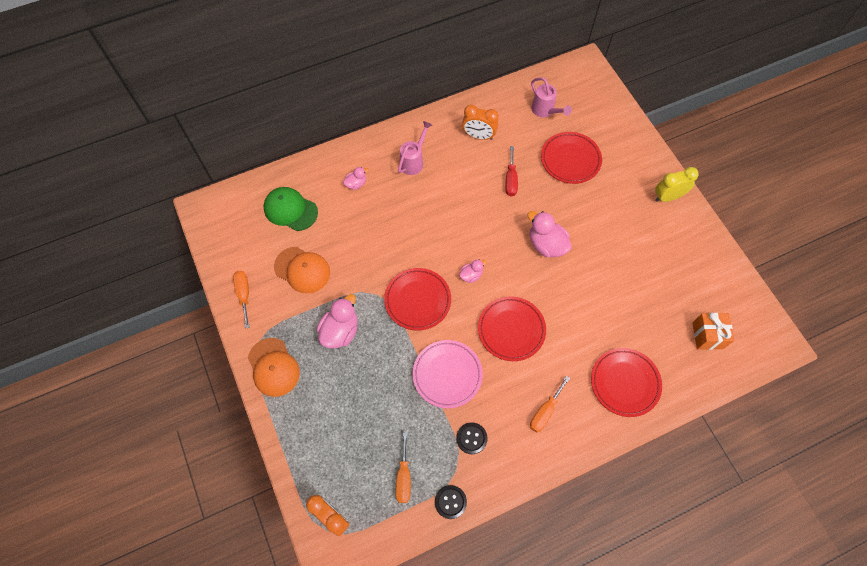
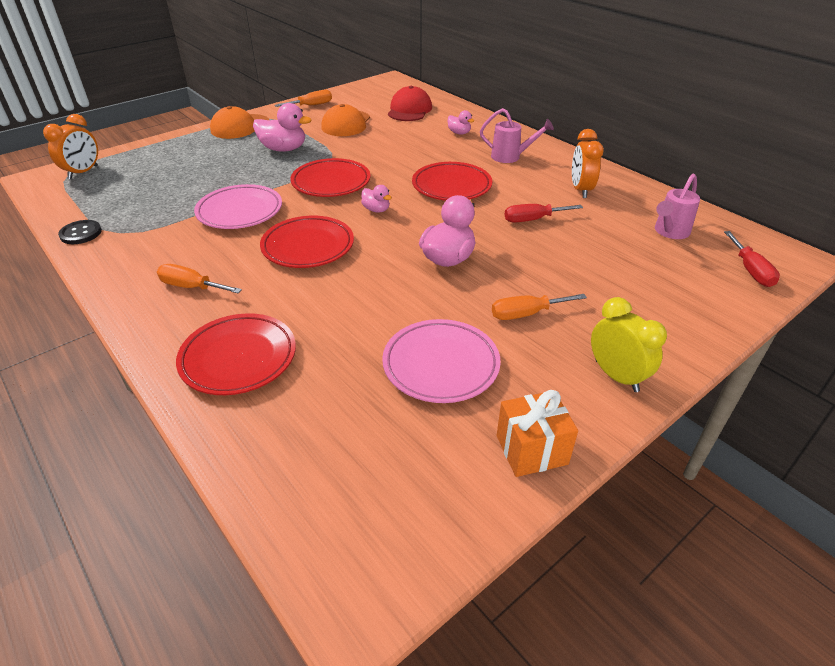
camera: 75 degrees right, 25 degrees down
green cap [264,187,318,231] -> red cap [388,86,432,121]
orange screwdriver [396,432,411,503] -> orange screwdriver moved to [492,294,587,320]
black button [456,422,488,454] -> none
red plate [541,132,602,184] -> red plate moved to [412,162,492,201]
orange gift [693,313,734,350] -> orange gift moved to [497,390,578,477]
none -> pink plate [382,319,501,403]
none -> red screwdriver [724,231,780,287]

